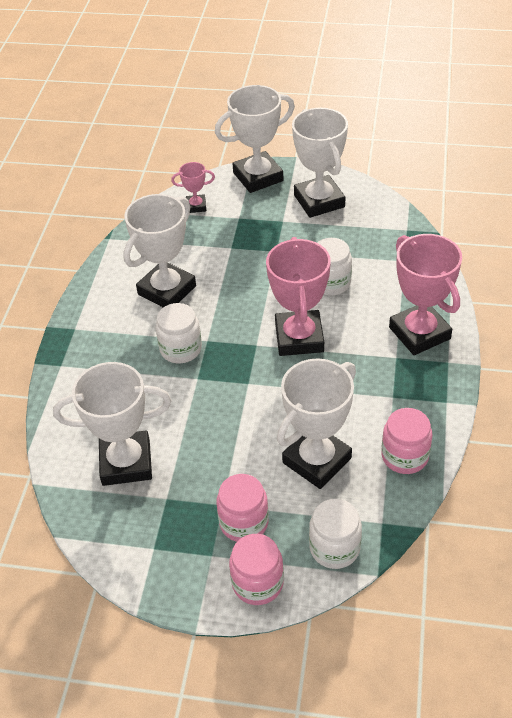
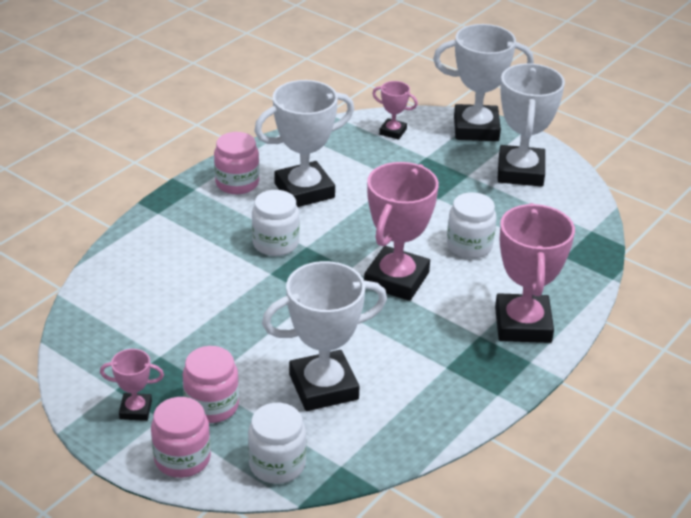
camera: 25 degrees right, 10 degrees down
white trophy [53,362,172,486] -> none
pink jar [381,408,433,474] -> pink jar moved to [214,132,259,194]
none -> pink trophy [100,349,164,421]

